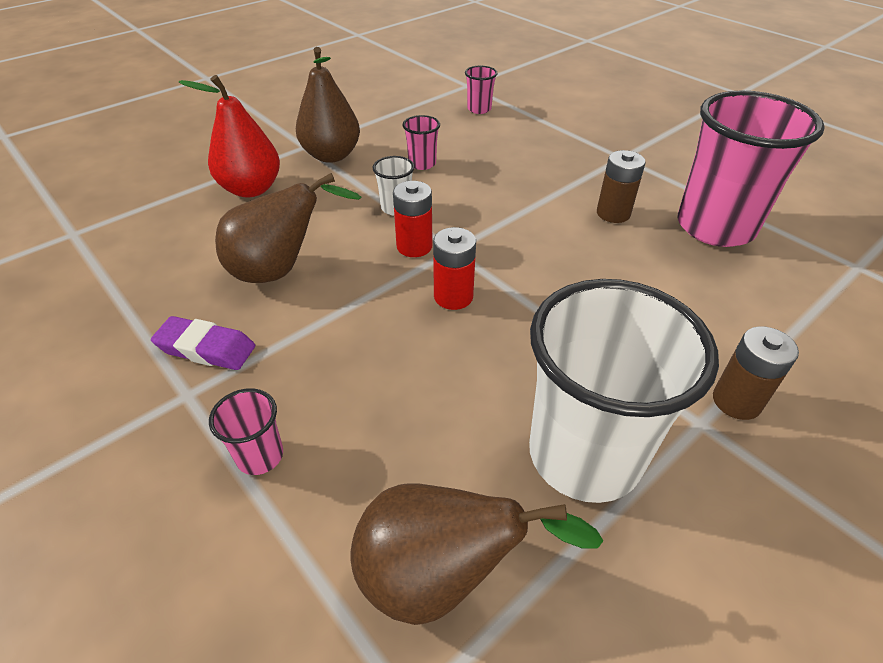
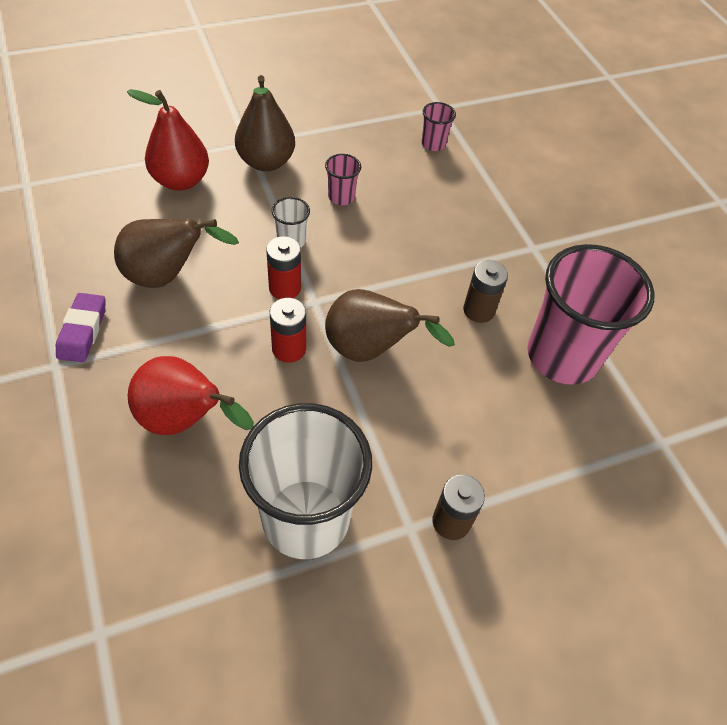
camera: 15 degrees right, 10 degrees up
purple eraser [151,316,255,370] -> purple eraser turned 60 degrees clockwise [56,293,105,362]
pink cup [209,388,283,475] -> none
brown pear [351,483,603,625] -> brown pear moved to [325,289,455,362]
none -> red pear [128,356,254,435]

